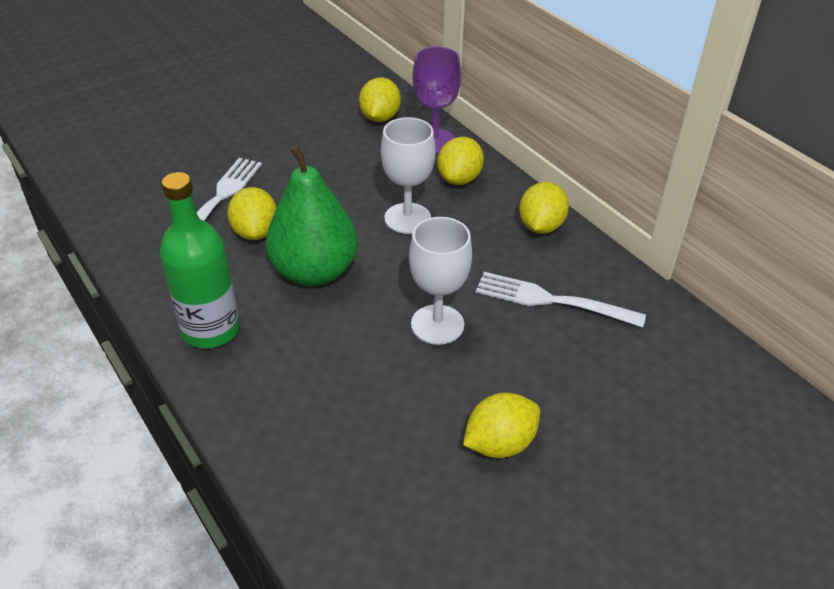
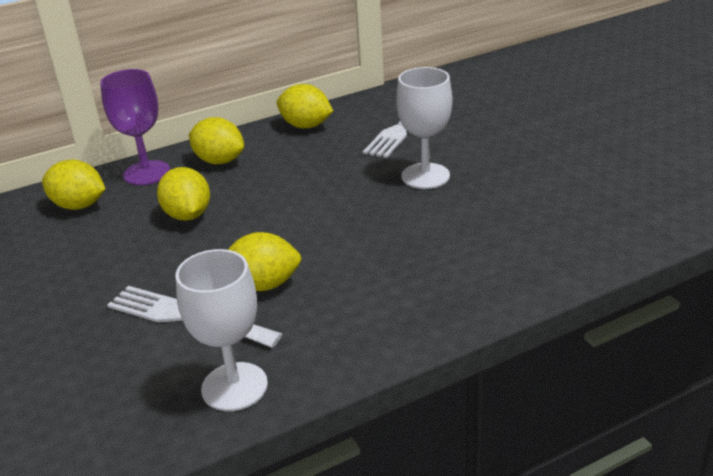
camera: 80 degrees left, 10 degrees down
green bottle [160,172,240,349] -> none
green pear [266,145,358,286] -> none
white goblet [381,117,436,234] -> white goblet moved to [176,249,268,411]
yellow lemon [463,393,540,458] -> yellow lemon moved to [157,167,210,221]

